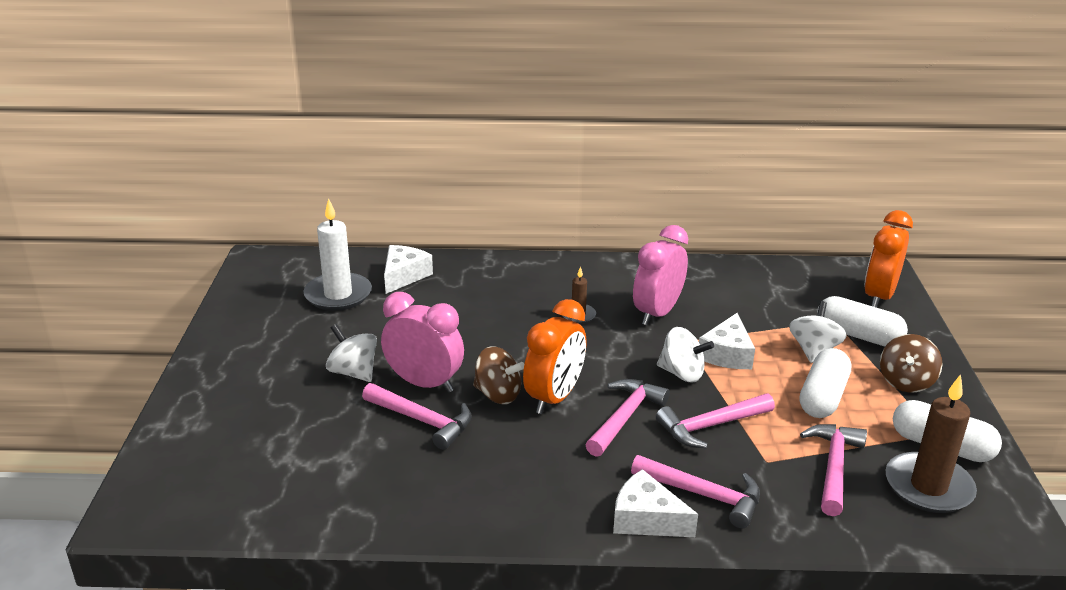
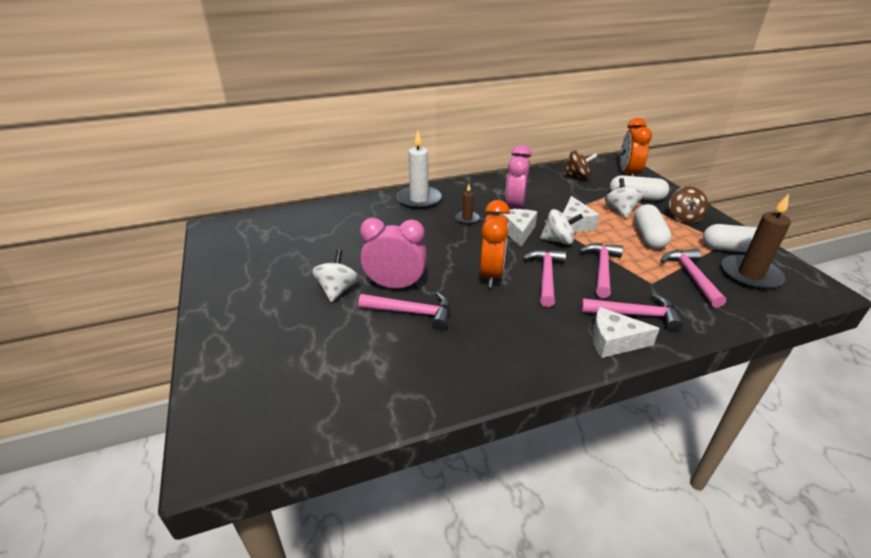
camera: 20 degrees left, 5 degrees up
white candle [303,198,372,311] -> white candle moved to [397,130,442,209]
white spinning top [326,324,377,382] -> white spinning top turned 75 degrees clockwise [312,249,359,302]
white cheese [384,245,433,294] -> white cheese moved to [500,209,537,247]
brown spinning top [473,346,524,404] -> brown spinning top moved to [563,150,598,179]
pink hammer [656,393,775,449] -> pink hammer turned 150 degrees clockwise [579,243,623,298]

